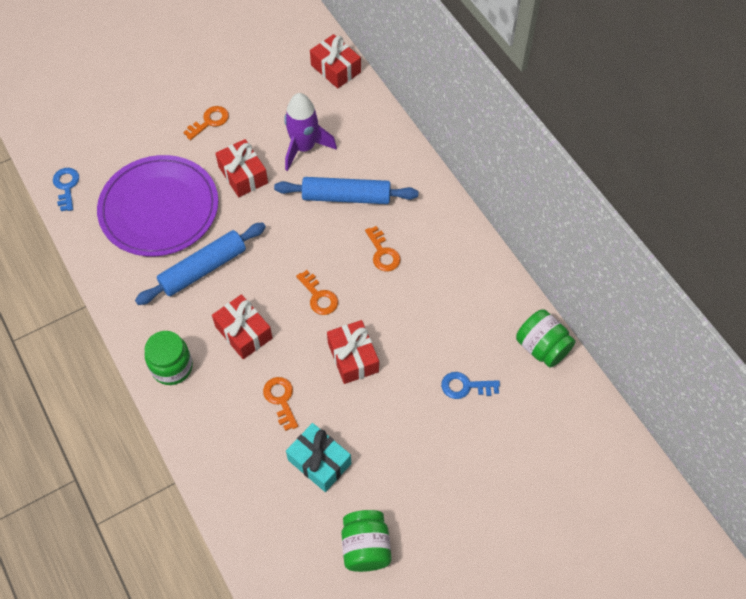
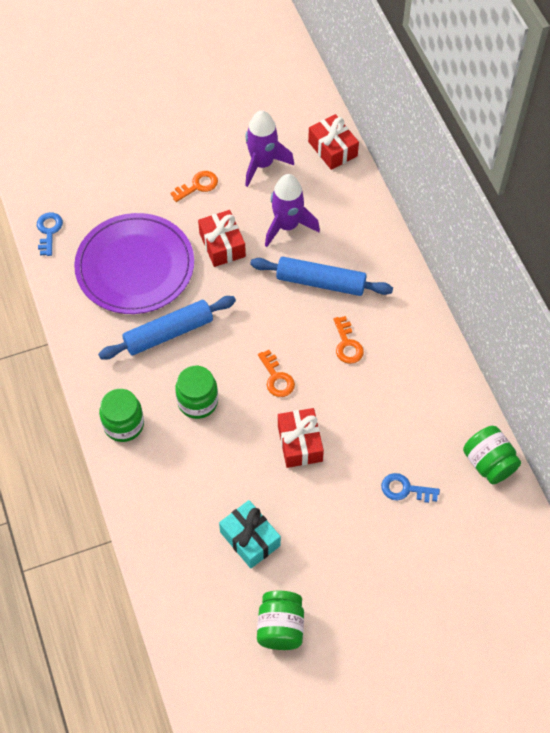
camera: 10 degrees right, 0 degrees up
red gift [212,294,272,359] -> green jar [175,366,218,419]
orange key [263,377,298,431] -> none
none -> purple rocket [245,110,294,187]

